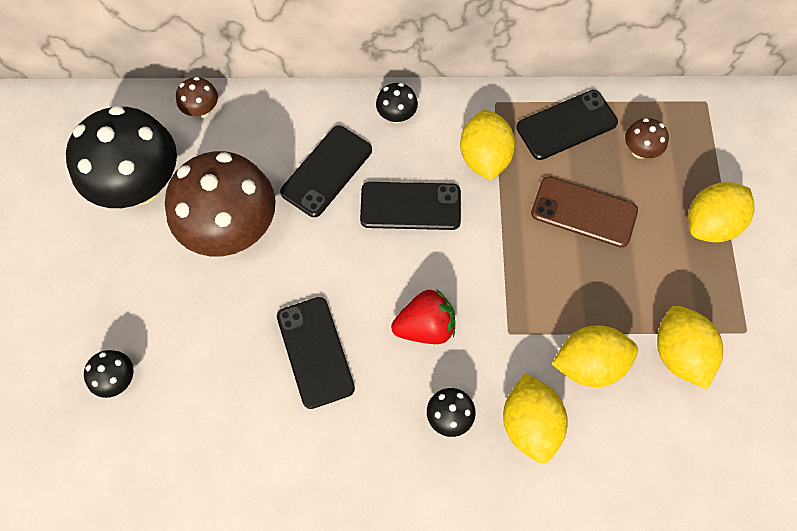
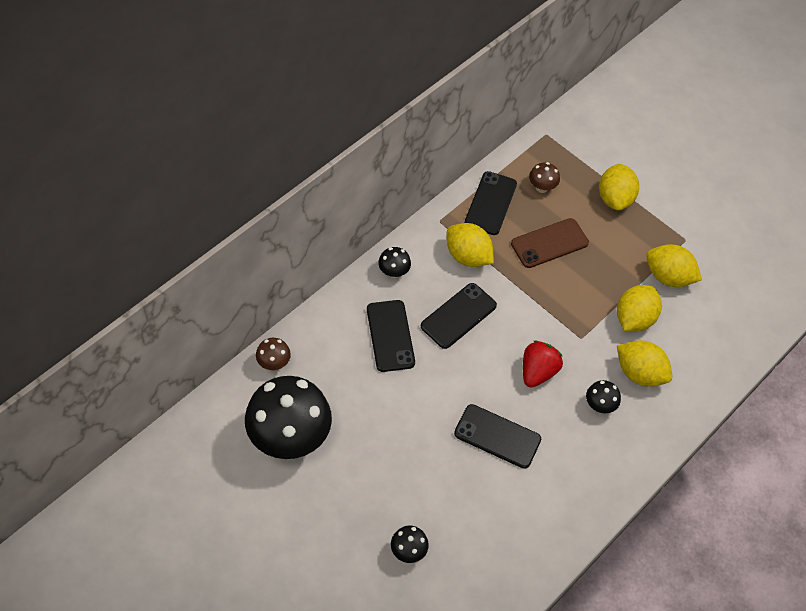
camera: 50 degrees left, 10 degrees down
brown mushroom [165,151,276,256] -> none

